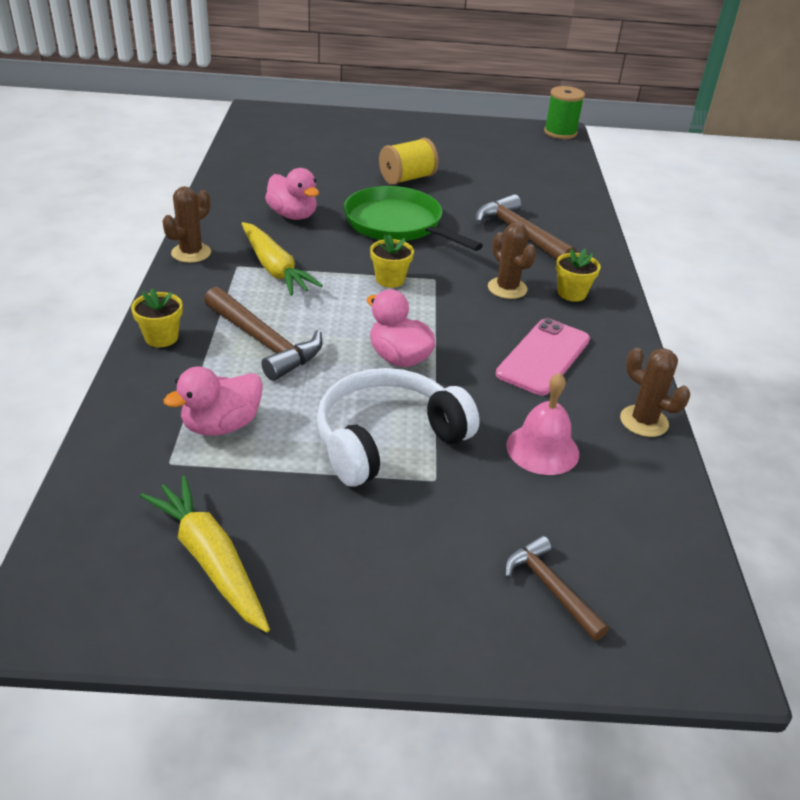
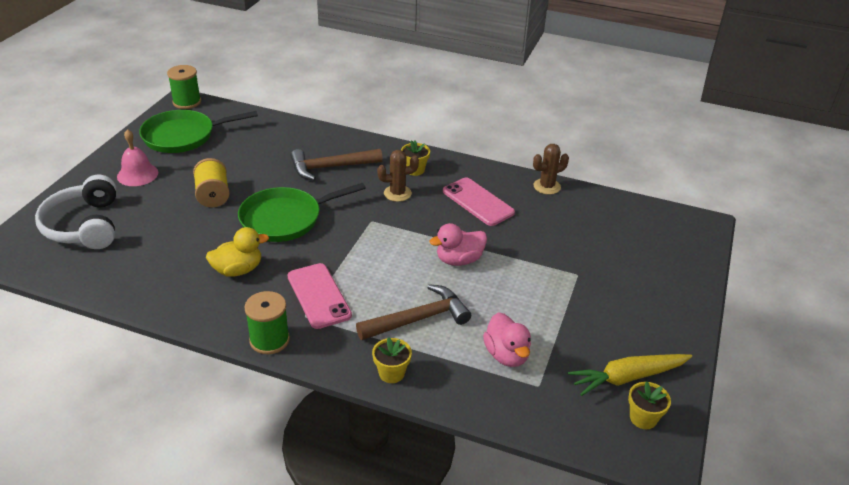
camera: 70 degrees left, 0 degrees up
brown cactus [162,186,211,263] -> green spool [244,291,290,354]
yellow carrot [242,222,323,295] -> pink phone [287,263,352,329]
pink duck [265,168,319,220] -> yellow duck [206,227,269,277]
white headphones [317,368,479,487] -> white headphones moved to [35,175,116,249]
yellow flower pot [370,235,414,288] -> yellow flower pot moved to [628,381,671,429]
brown hammer [505,536,609,641] -> none
pink bell [506,373,579,475] -> pink bell moved to [117,129,158,186]
none -> green pan [139,110,258,153]

